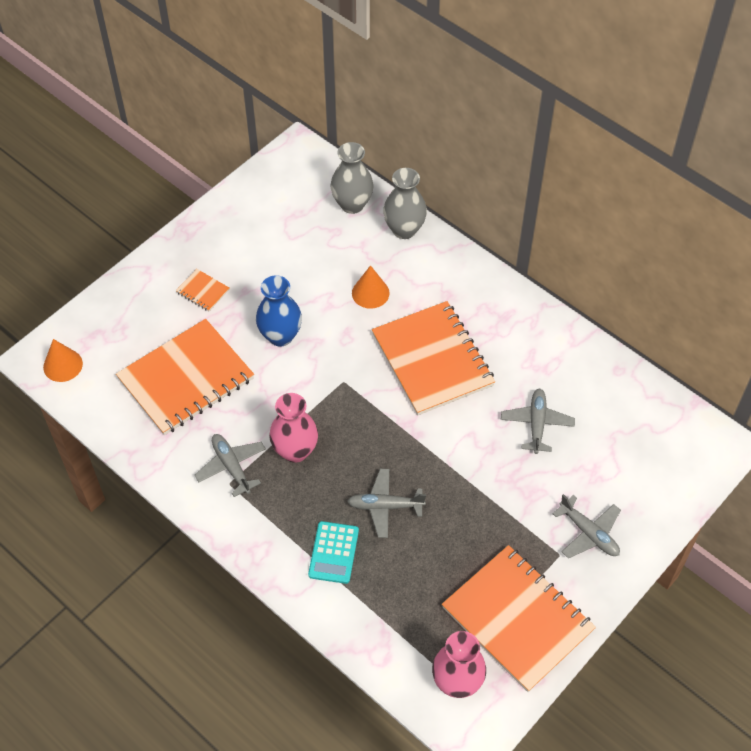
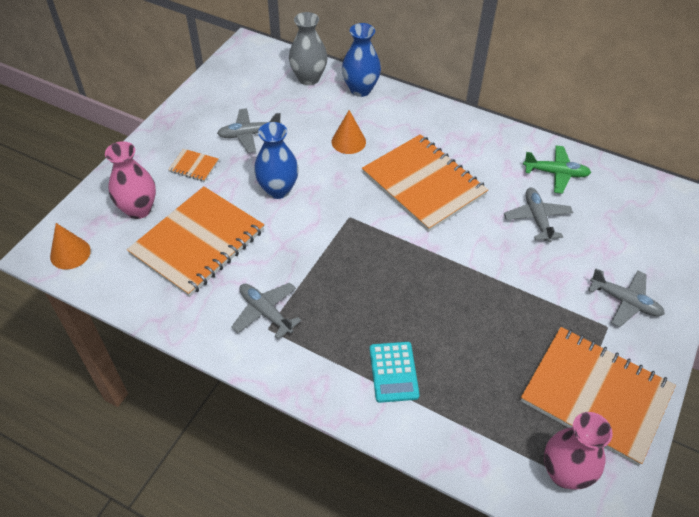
camera: 15 degrees left, 5 degrees down
pink vase [269,393,318,463] -> pink vase moved to [105,141,156,219]
grey plane [347,469,426,538] -> grey plane moved to [217,108,281,153]
grey vase [383,168,427,239] -> blue vase [342,23,381,97]
none -> green plane [523,145,591,194]

